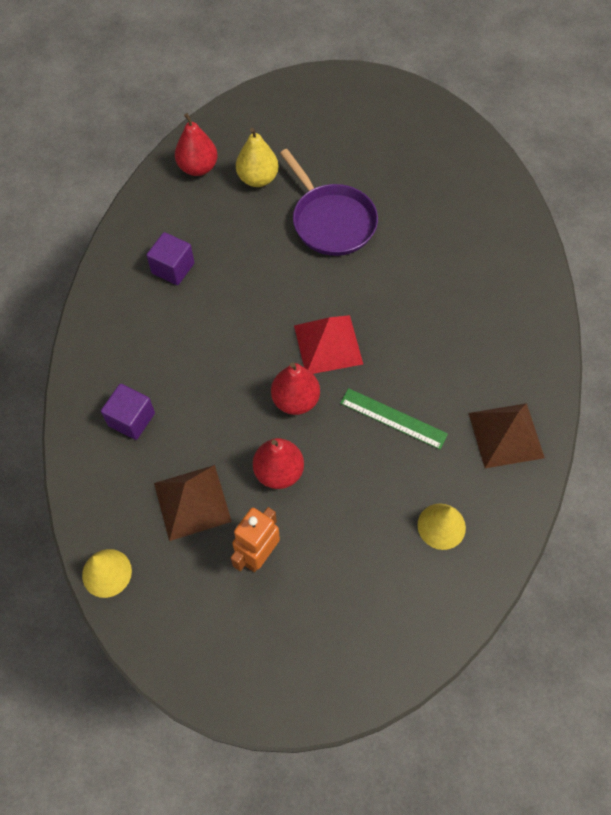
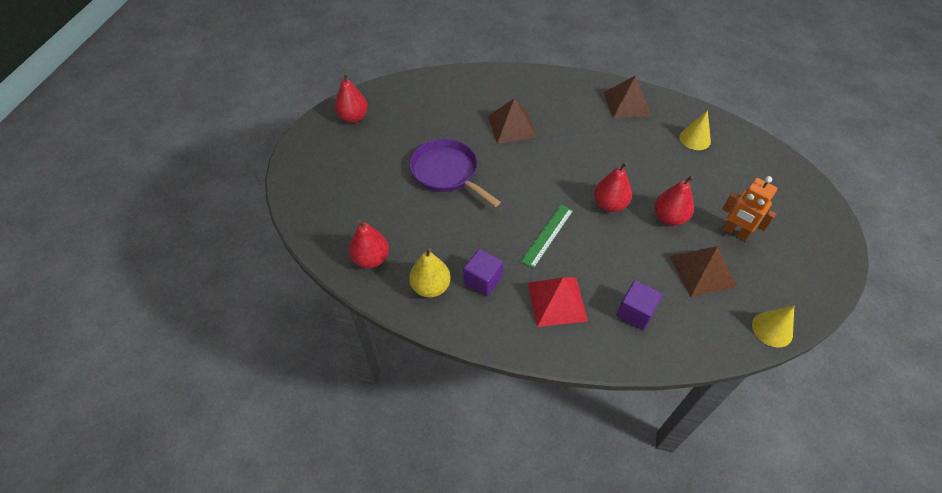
camera: 85 degrees left, 10 degrees down
yellow pear [236,128,279,187] -> yellow pear moved to [409,248,451,297]
purple pan [280,149,378,256] -> purple pan turned 105 degrees counterclockwise [410,139,501,207]
red pyramid [294,315,363,374] -> red pyramid moved to [528,277,588,327]
green ruler [340,388,448,449] -> green ruler moved to [521,205,574,269]
none -> red pear [335,73,368,123]
none -> brown pyramid [488,99,537,144]

